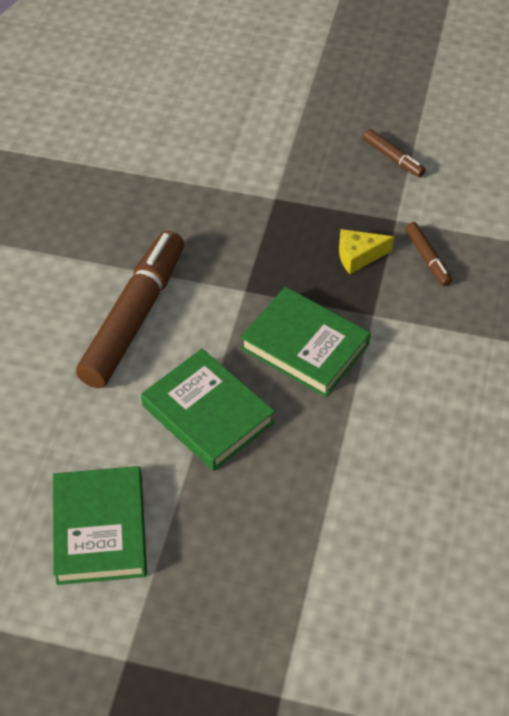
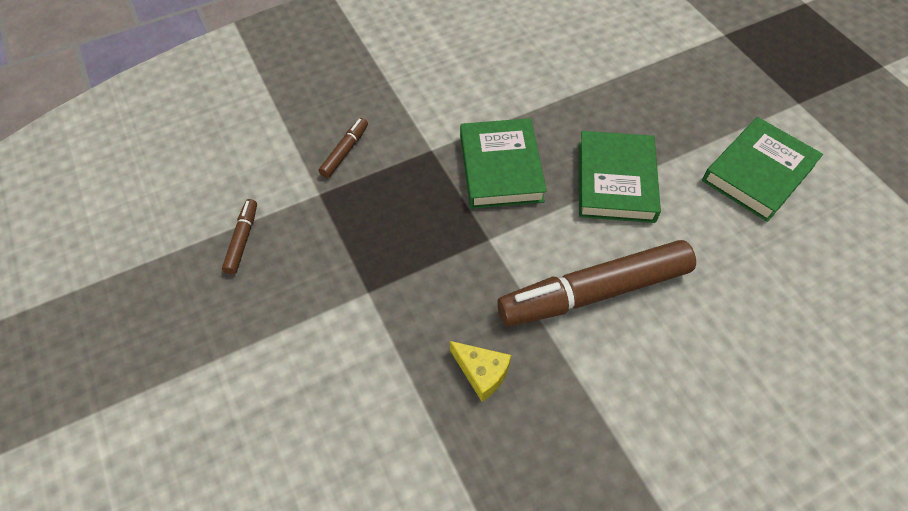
camera: 130 degrees left, 5 degrees up
yellow cheese [339,229,394,274] -> yellow cheese moved to [450,341,511,401]

